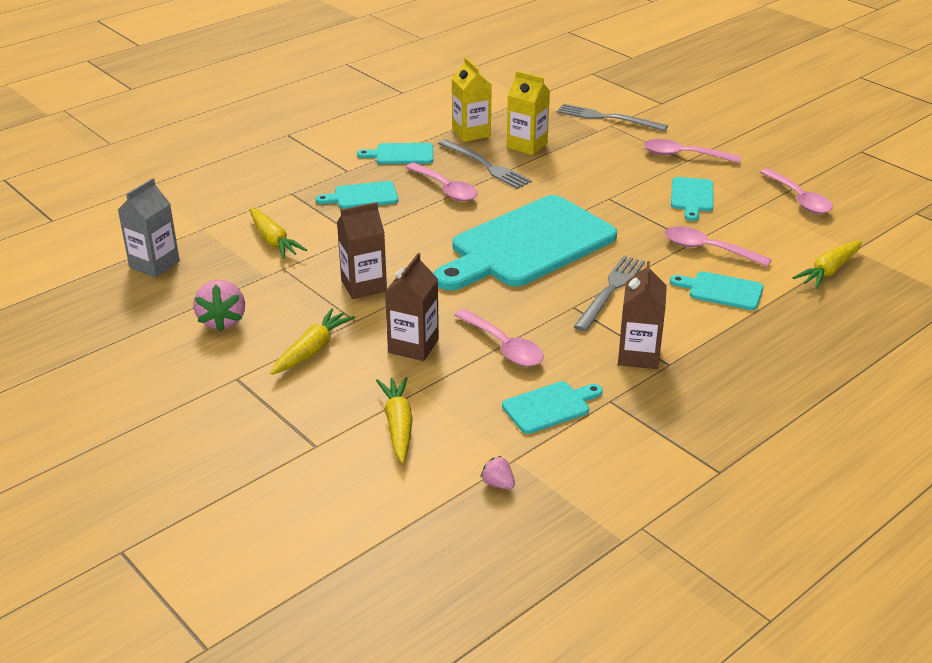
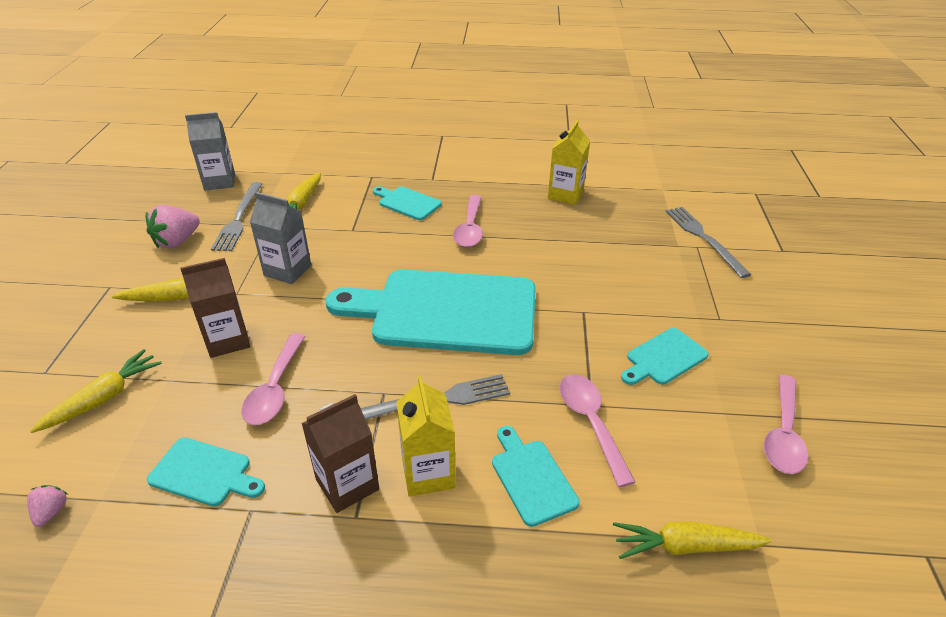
camera: 45 degrees right, 5 degrees up
brown carton [337,202,387,299] -> grey carton [250,192,311,284]
turquoise cutting board [357,143,433,164] -> none
grey fork [438,139,532,189] -> grey fork moved to [211,182,262,251]
yellow carton [507,71,550,155] -> yellow carton moved to [396,376,456,497]
pink spoon [644,139,741,163] -> none

